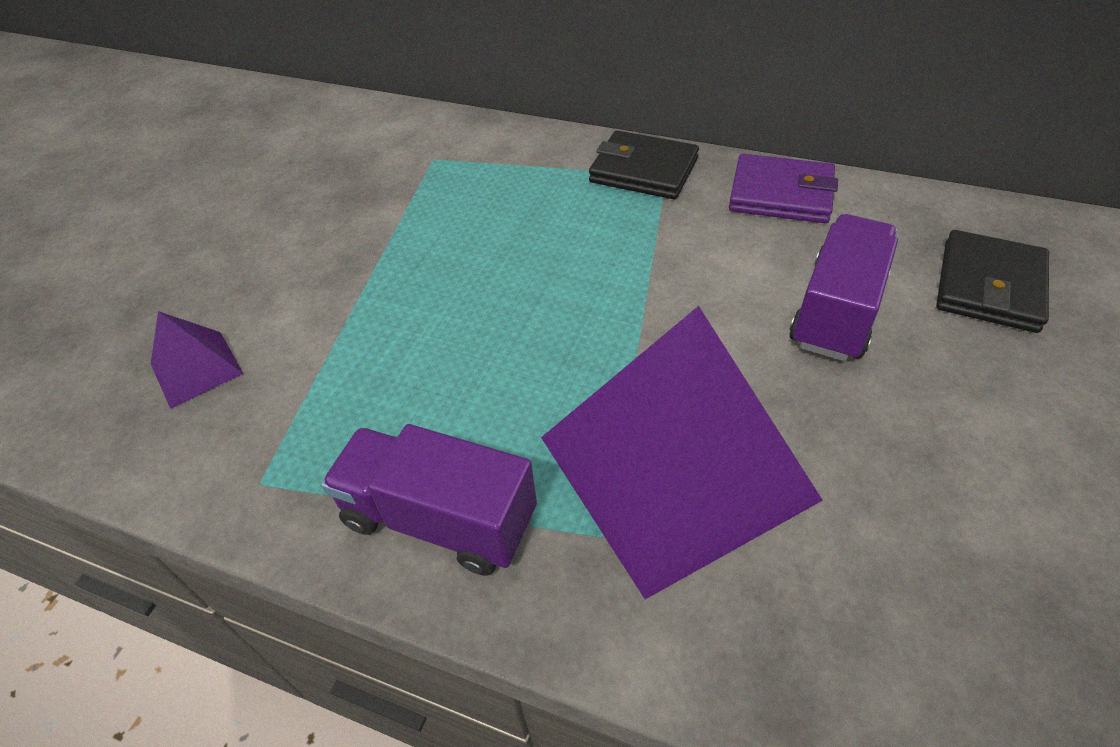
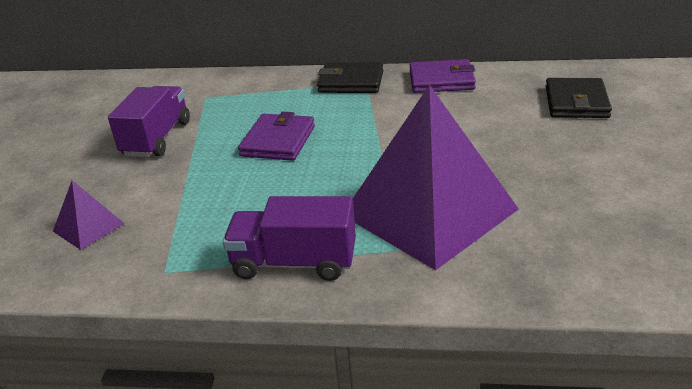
camera: 15 degrees left, 15 degrees down
purple truck [789,214,898,361] -> purple truck moved to [108,86,190,157]
none -> purple wallet [238,112,315,161]

